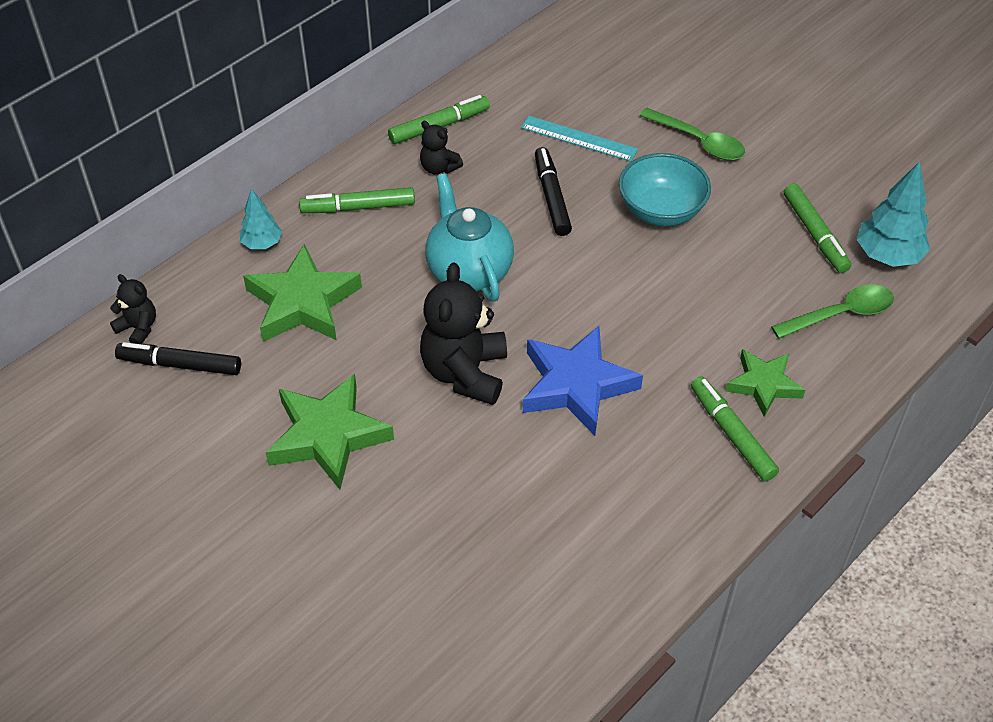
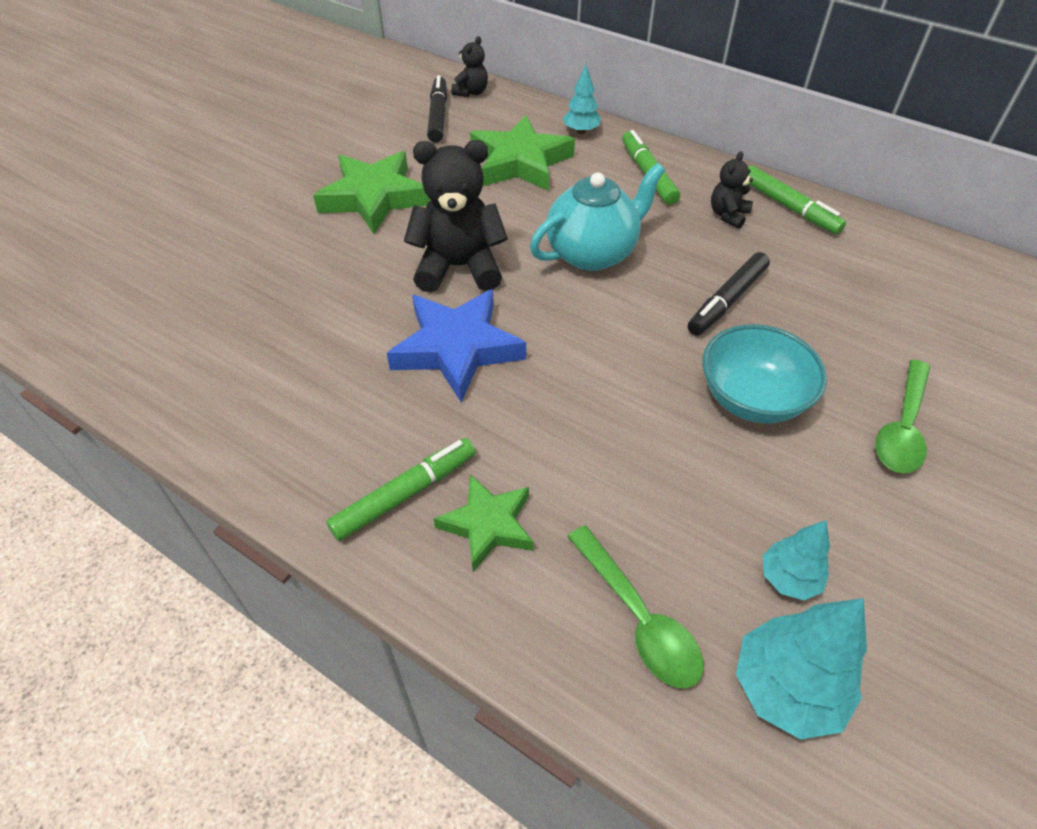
camera: 80 degrees right, 0 degrees up
turquoise ruler [521,116,638,162] -> none
black marker [535,147,572,236] -> black marker turned 150 degrees clockwise [688,252,770,335]
green marker [784,183,851,273] -> turquoise tree [763,520,830,600]

